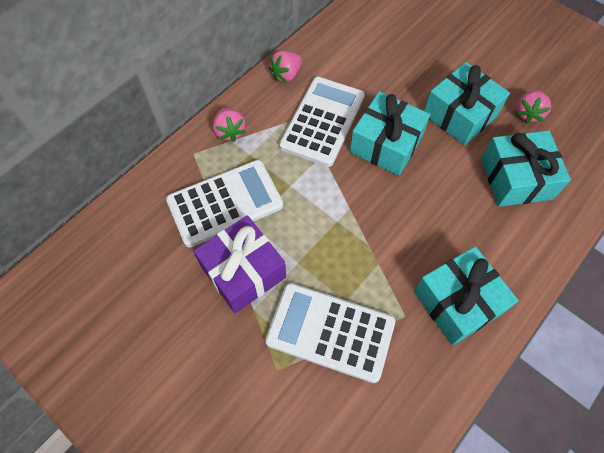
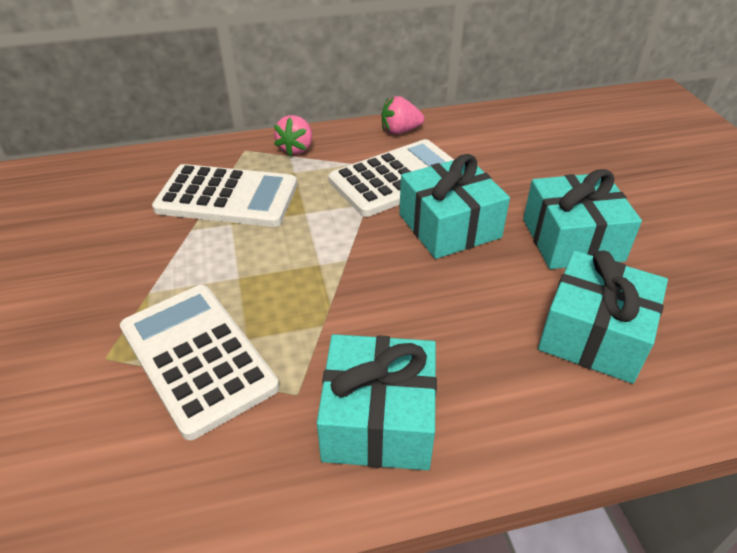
camera: 35 degrees right, 20 degrees down
purple gift [194,215,286,313] -> none
pink strawberry [516,90,551,123] -> none

